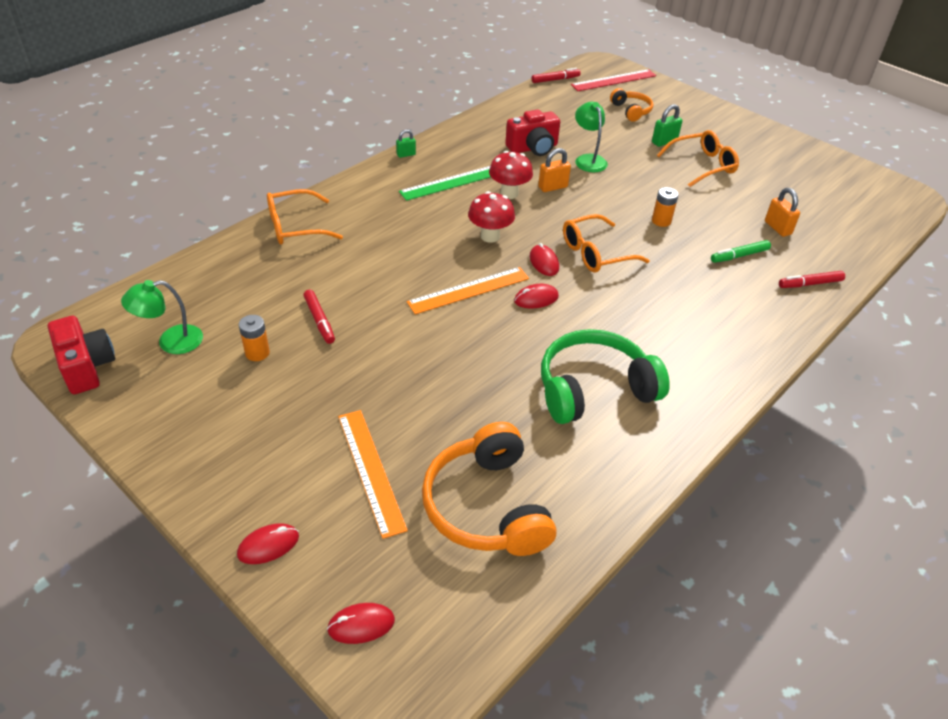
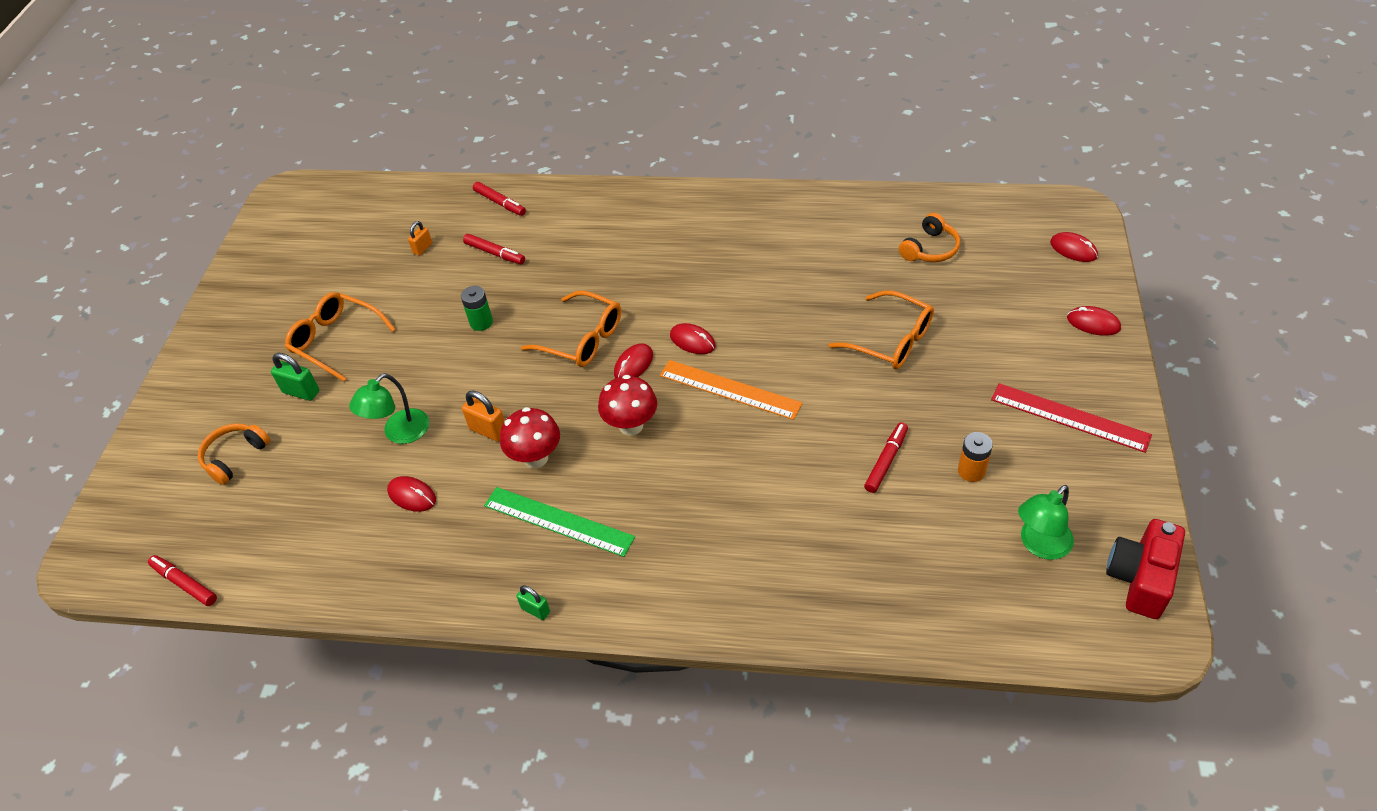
camera: 120 degrees left, 5 degrees up
green lamp [121,280,203,354] -> green lamp turned 105 degrees clockwise [1018,485,1074,560]
orange glasses [267,189,343,245] -> orange glasses moved to [829,290,934,369]
orange ruler [338,410,408,539] -> none
orange headphones [422,422,556,556] -> orange headphones [899,213,960,262], size x0.53
red camera [505,109,560,156] -> red mouse [387,476,436,512]
green headphones [541,329,670,424] -> none
red ruler [571,69,656,91] -> red ruler moved to [991,383,1152,453]
orange battery [652,187,679,227] -> green battery [461,286,493,331]
green marker [711,240,771,263] -> red marker [463,234,525,264]
orange padlock [765,188,800,237] -> orange padlock [408,221,432,256], size x0.66

